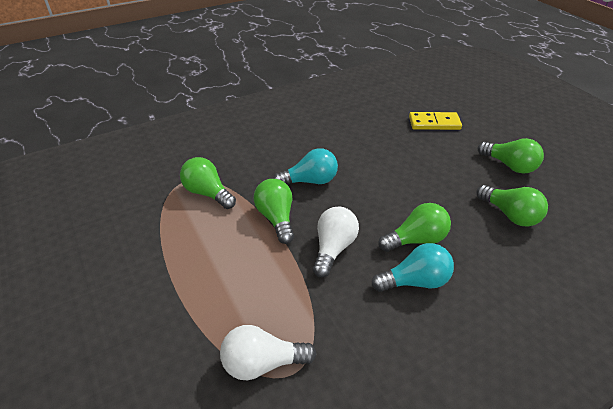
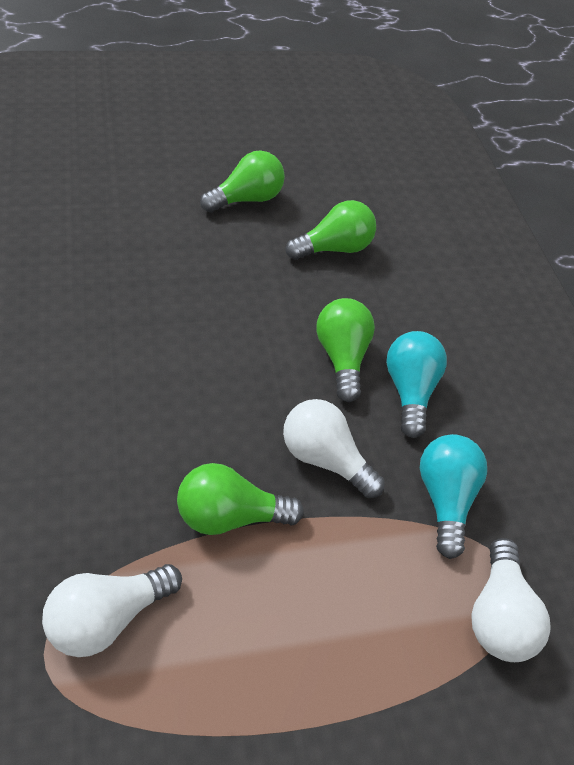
camera: 80 degrees left, 10 degrees up
green light bulb [180,157,236,209] -> white light bulb [42,564,182,657]
turquoise light bulb [273,148,338,185] -> turquoise light bulb moved to [420,434,487,559]
yellow domino [409,112,462,130] -> none

